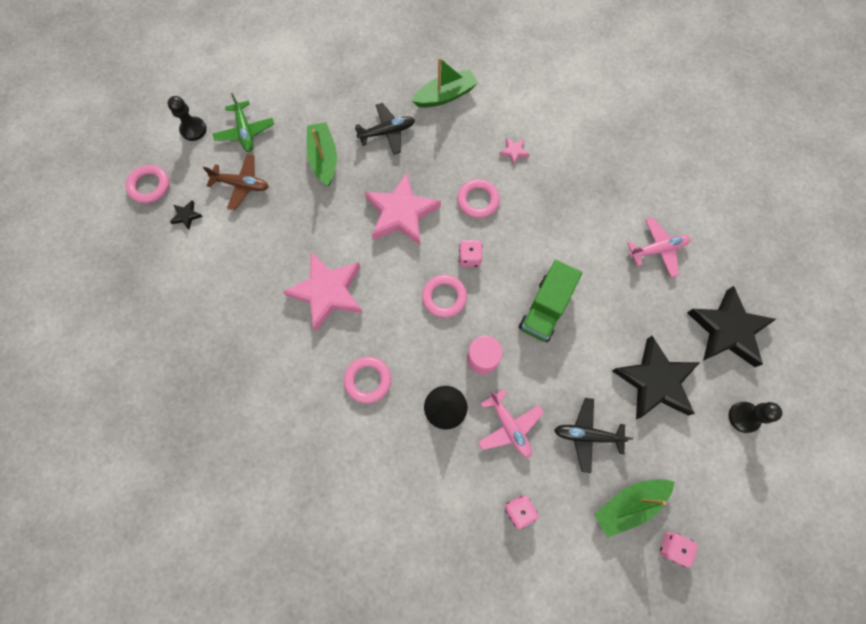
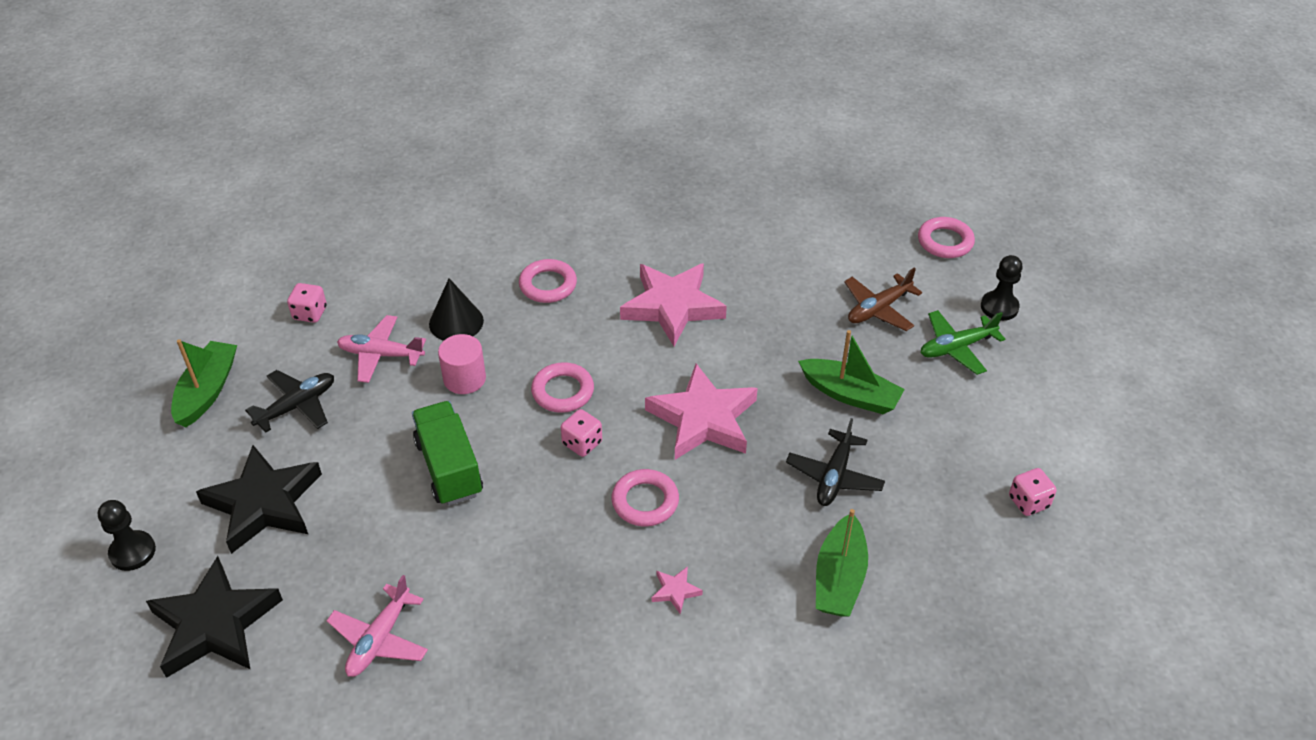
camera: 130 degrees right, 25 degrees down
black star [170,200,203,230] -> none
green plane [213,93,274,152] -> green plane turned 45 degrees counterclockwise [921,310,1005,375]
pink dice [660,532,698,568] -> pink dice moved to [1009,468,1057,516]

